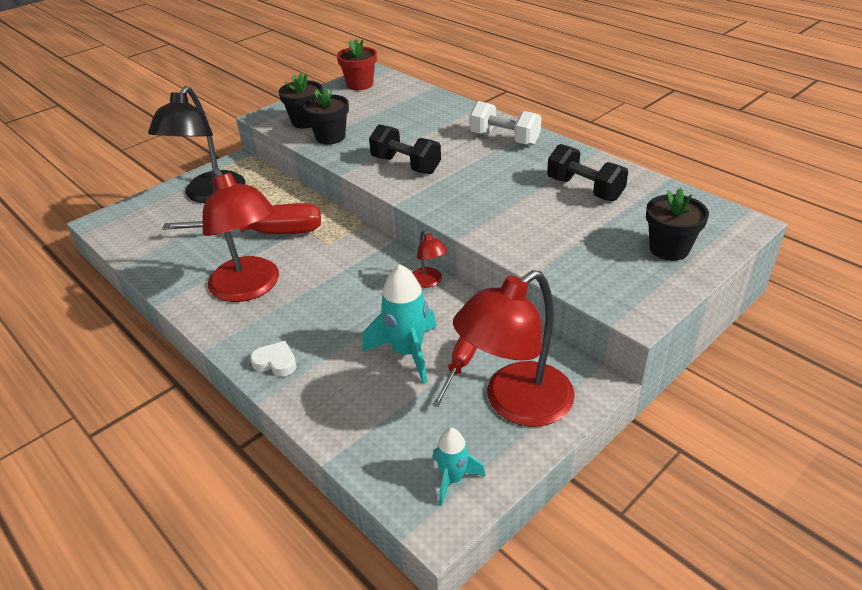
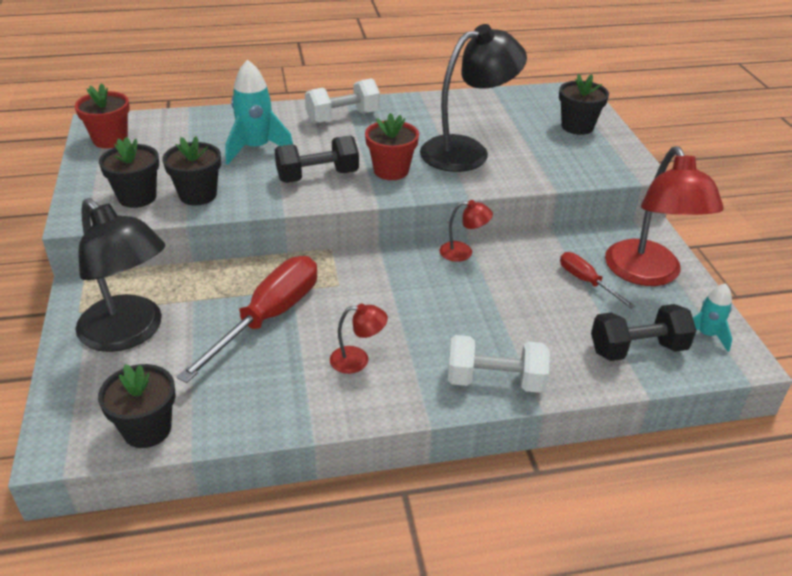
camera: 60 degrees left, 0 degrees up
red lamp [203,167,279,302] -> red lamp [330,304,388,374], size x0.45
white heart [250,341,297,377] -> white dumbbell [448,335,550,393]
turquoise rocket [362,264,437,384] -> turquoise rocket moved to [225,59,293,165]
black dumbbell [547,144,628,201] -> black dumbbell moved to [591,304,697,361]
none -> black flower pot [98,364,176,448]
none -> red flower pot [365,113,419,180]
none -> black lamp [420,24,527,172]

